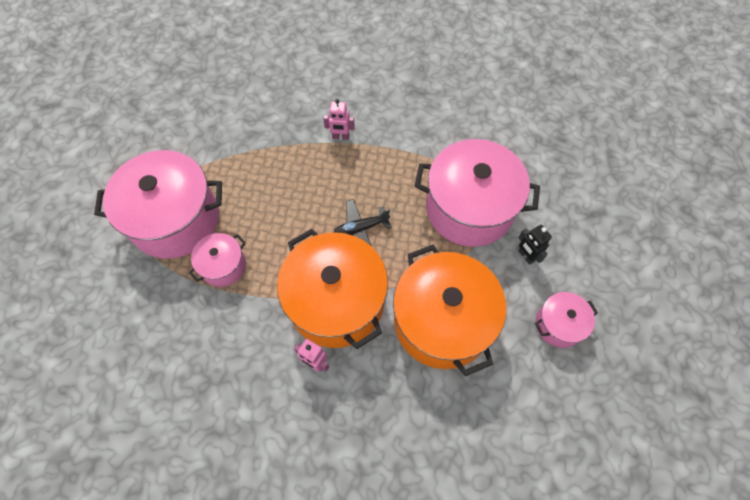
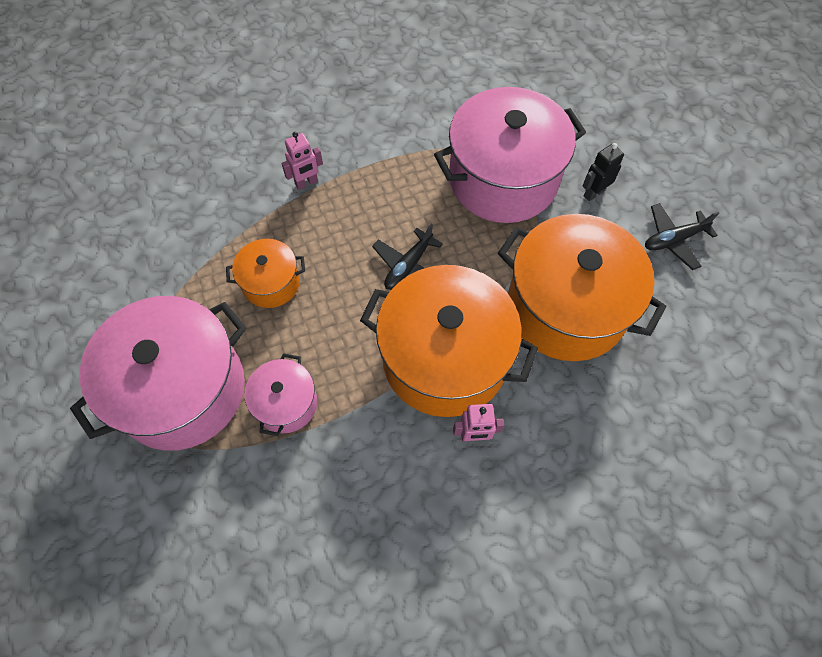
camera: 35 degrees left, 0 degrees up
black robot [518,225,552,265] -> black robot turned 120 degrees clockwise [583,143,624,201]
pink pot [535,292,598,348] -> black plane [645,203,719,270]
none -> orange pot [226,239,305,308]

